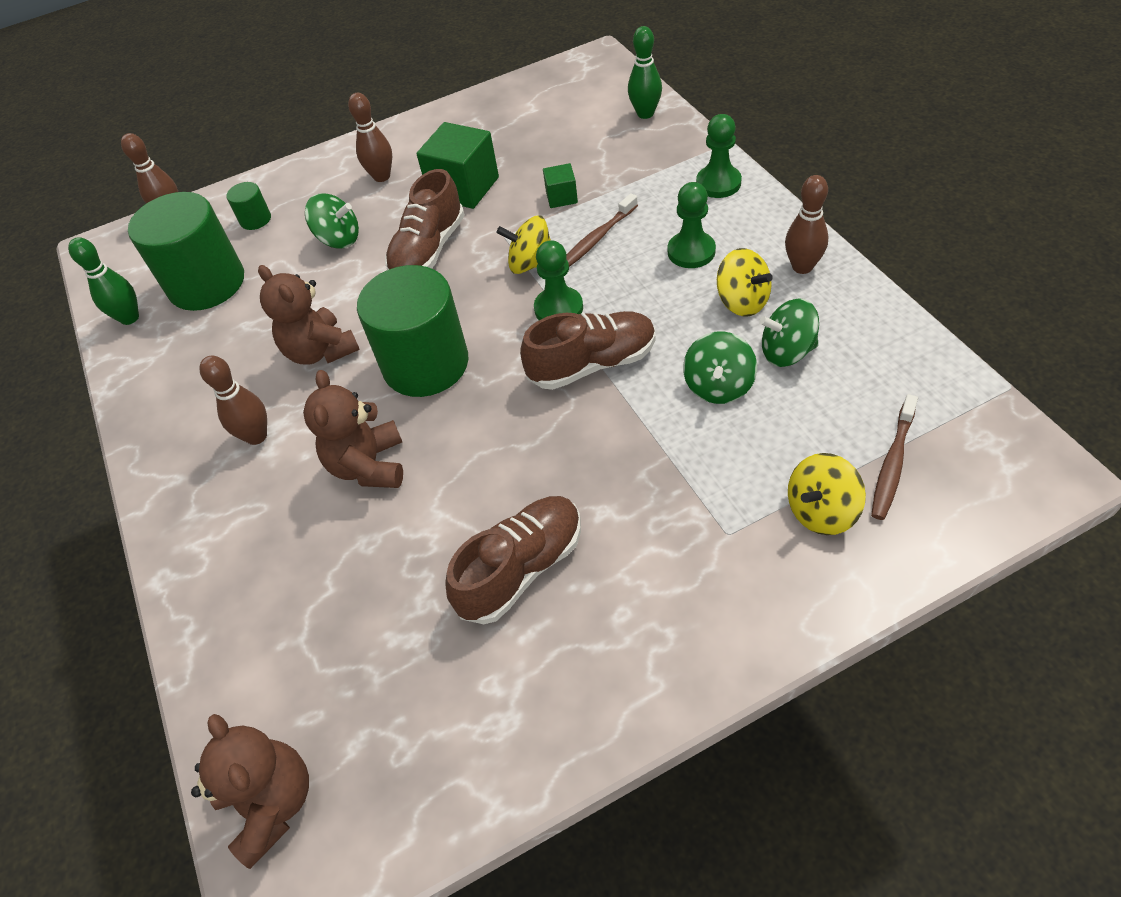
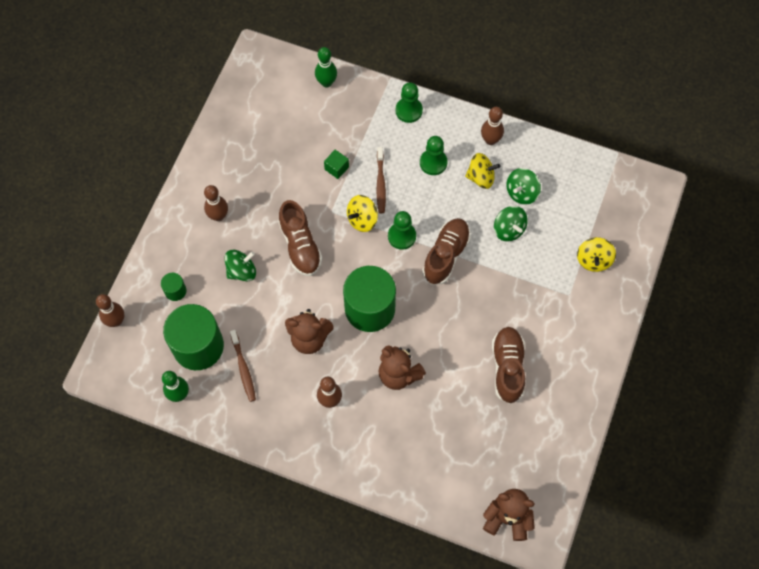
camera: 50 degrees left, 15 degrees up
green cube [417,122,499,209] -> none
brown toothbrush [871,394,918,520] -> brown toothbrush moved to [230,330,256,402]

